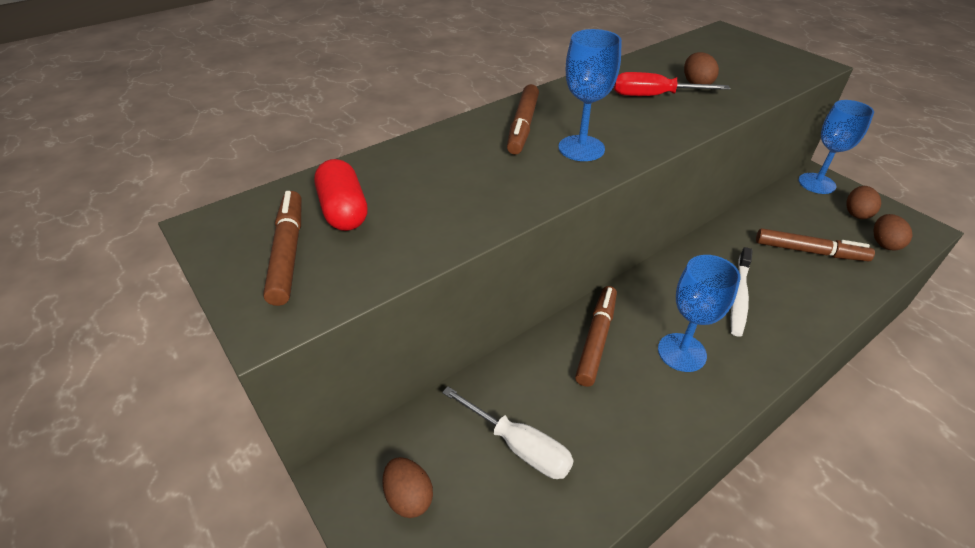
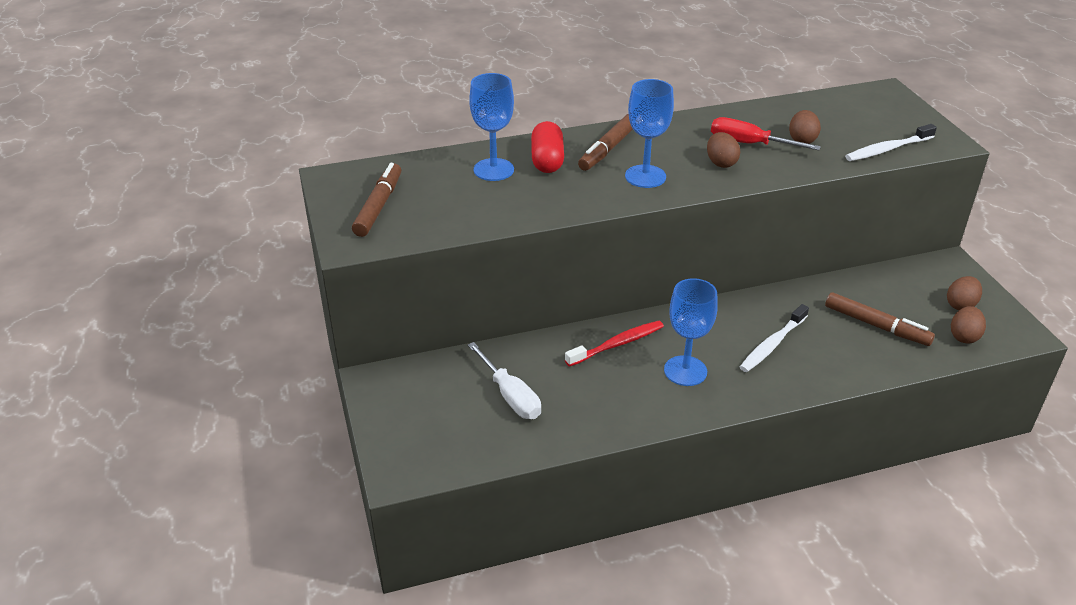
camera: 20 degrees right, 5 degrees down
red capsule [314,159,368,231] -> red capsule moved to [531,121,564,173]
brown egg [382,457,433,518] -> brown egg moved to [707,132,740,168]
brown marker [575,286,617,387] -> red toothbrush [565,321,664,367]
blue goblet [798,100,874,194] -> blue goblet moved to [469,73,514,181]
none -> white toothbrush [845,124,937,161]

